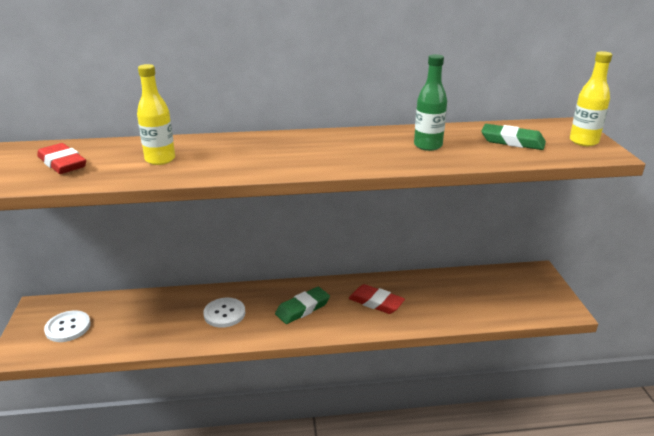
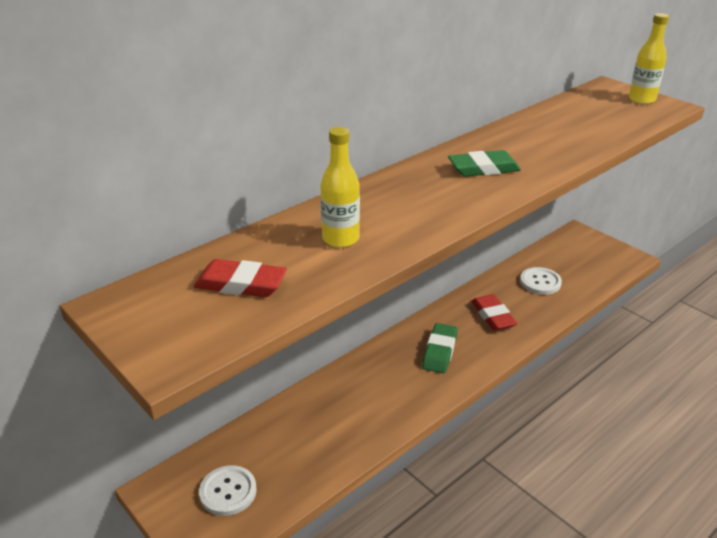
camera: 35 degrees left, 5 degrees up
white button [203,298,245,328] -> white button moved to [520,267,562,295]
red eraser [349,284,405,314] -> red eraser turned 75 degrees clockwise [471,294,518,331]
green bottle [414,54,447,151] -> none
green eraser [481,124,546,150] -> green eraser moved to [448,150,521,177]

